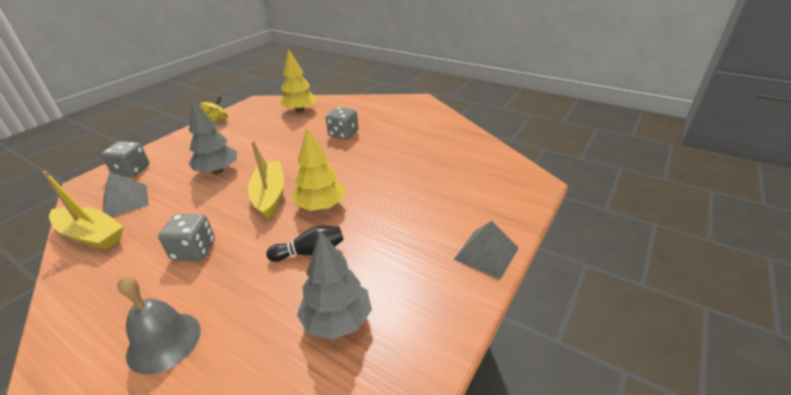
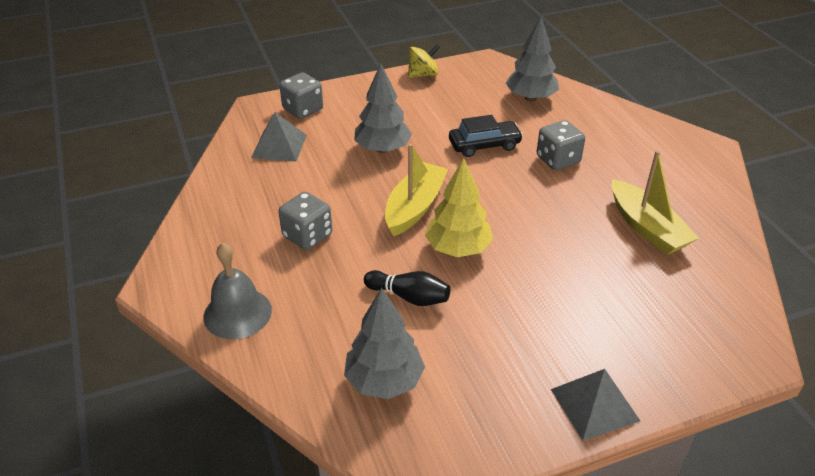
camera: 35 degrees right, 5 degrees up
yellow boat [43,171,124,250] -> yellow boat moved to [612,150,699,255]
yellow tree [280,49,317,113] -> grey tree [506,16,559,101]
none -> black car [449,115,523,157]

